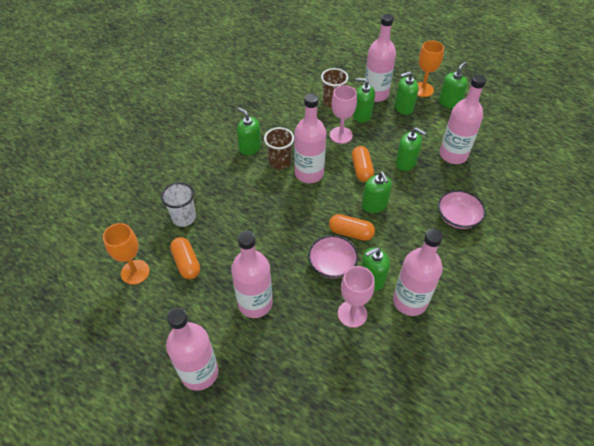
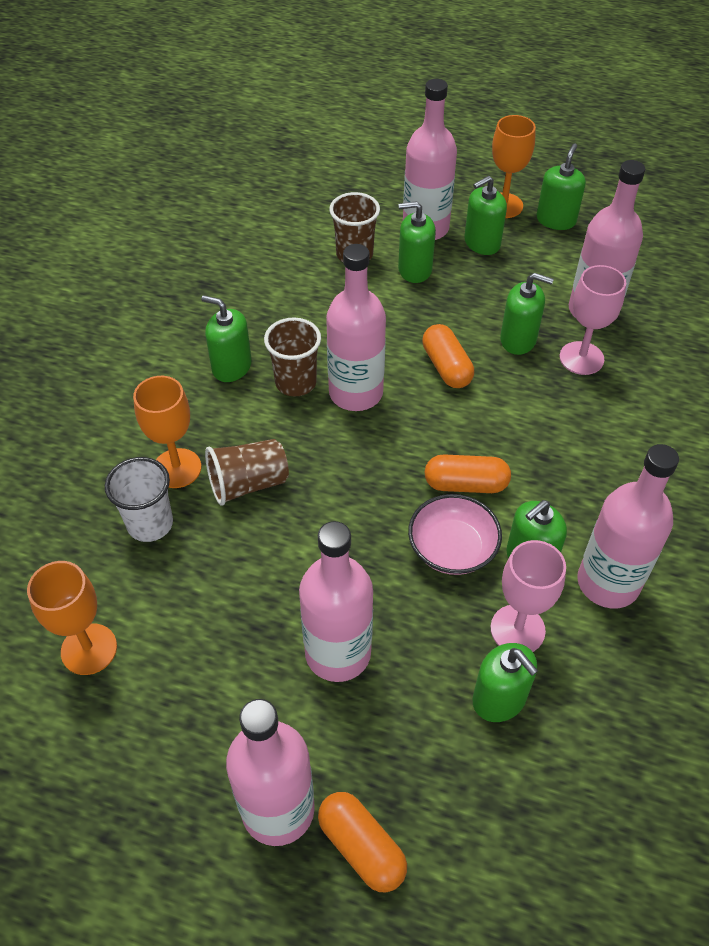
camera: 15 degrees left, 0 degrees up
orange capsule [170,237,200,279] -> orange capsule moved to [318,792,407,892]
pink goblet [330,85,357,144] -> pink goblet moved to [559,265,626,375]
green soap dispenser [362,172,392,213] -> green soap dispenser moved to [472,643,538,722]
pink bowl [438,190,486,229] -> none
none -> orange goblet [133,376,202,488]
none -> brown cup [205,439,289,506]

